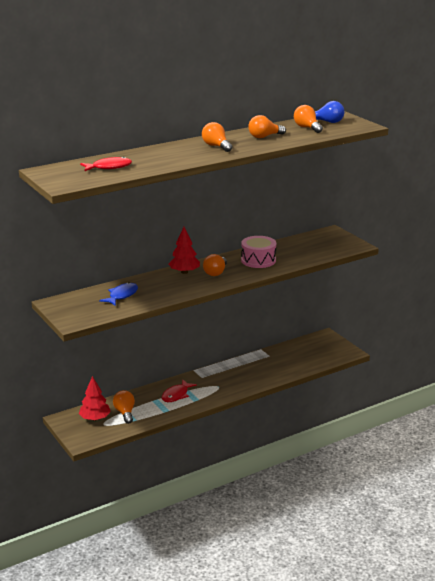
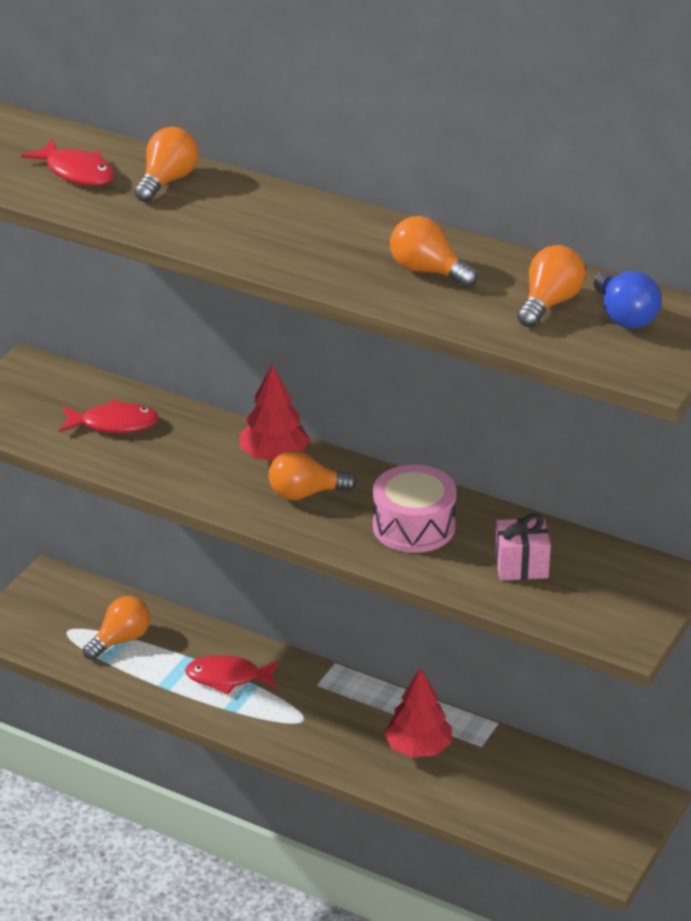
camera: 60 degrees right, 10 degrees up
red tree [79,376,111,421] -> red tree moved to [384,667,452,757]
blue fish [99,282,138,306] -> red fish [59,399,159,433]
orange light bulb [202,122,233,152] -> orange light bulb moved to [134,127,199,202]
none -> pink gift [494,514,551,580]

